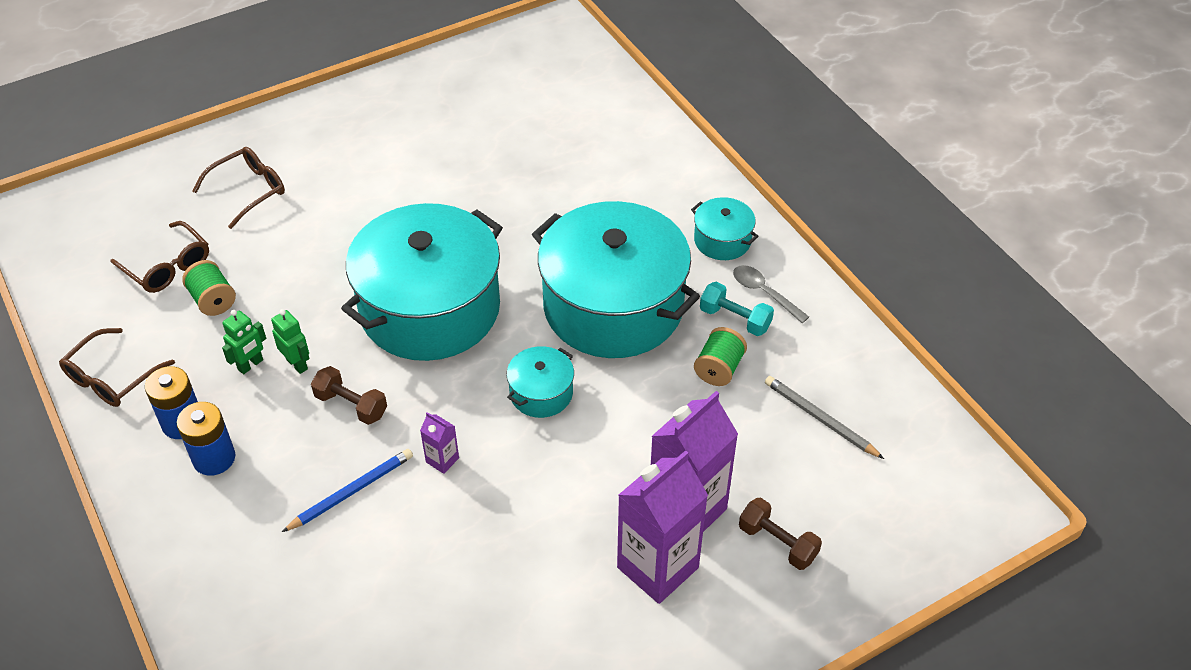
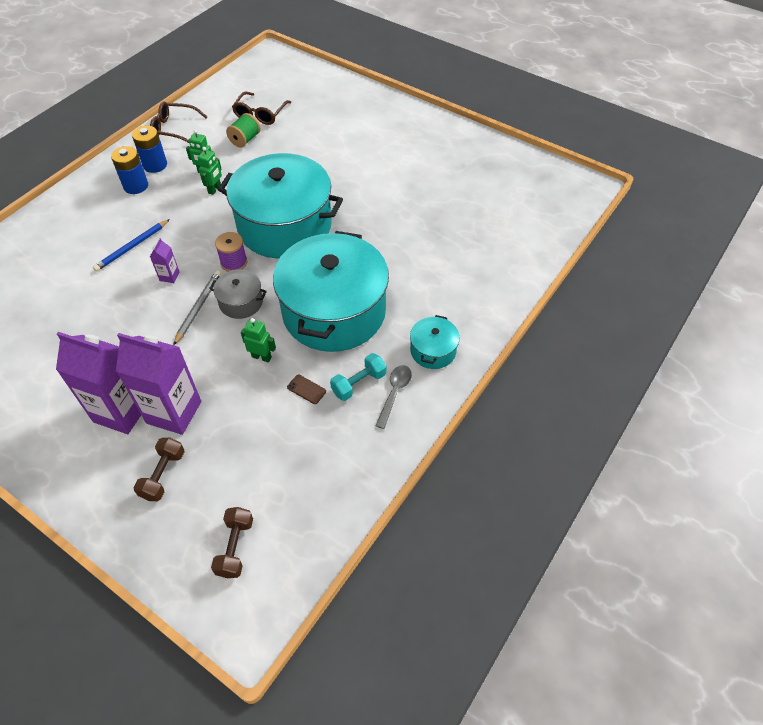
camera: 65 degrees right, 5 degrees up
brown glasses [192,147,285,229] -> none
blue pencil [282,449,413,532] -> blue pencil turned 105 degrees clockwise [93,219,170,272]
brown dumbbell [311,366,387,425] -> brown dumbbell moved to [211,507,253,578]
turquoise pot [507,346,574,418] -> grey pot [209,270,267,319]
green spool [694,327,747,386] -> brown phone [287,375,326,404]
turquoise dumbbell [700,282,774,336] -> turquoise dumbbell turned 45 degrees clockwise [330,353,386,401]
grey pencil [765,376,884,459] -> grey pencil moved to [173,270,221,345]
none -> purple spool [215,232,247,272]
none -> green robot [241,318,276,362]

